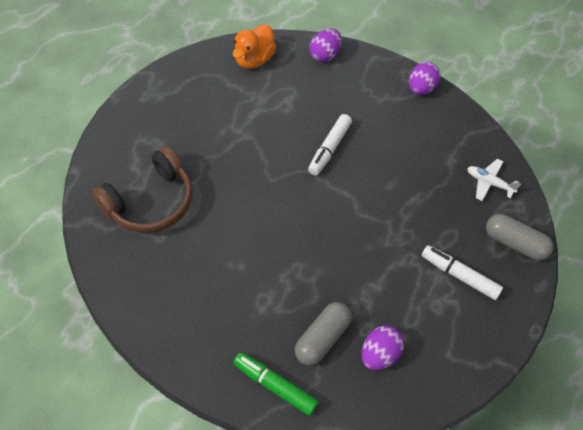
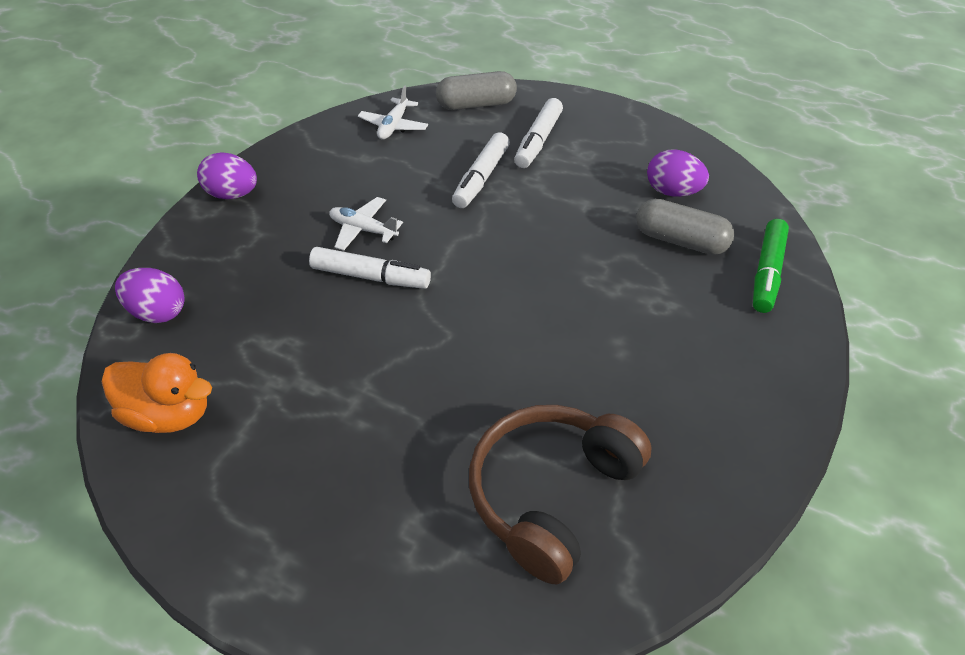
camera: 100 degrees left, 10 degrees down
brown headphones [92,146,193,233] -> brown headphones turned 90 degrees counterclockwise [469,405,652,584]
grey capsule [486,214,553,260] -> grey capsule turned 60 degrees clockwise [436,71,517,110]
none -> white plane [329,197,403,251]
none -> white marker [452,132,510,208]

